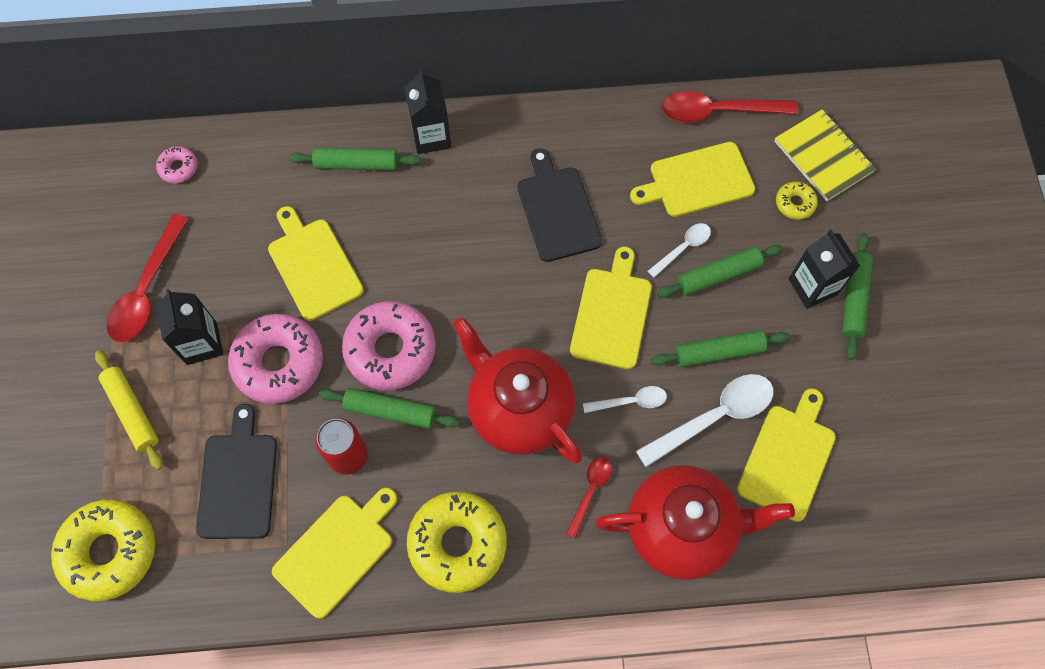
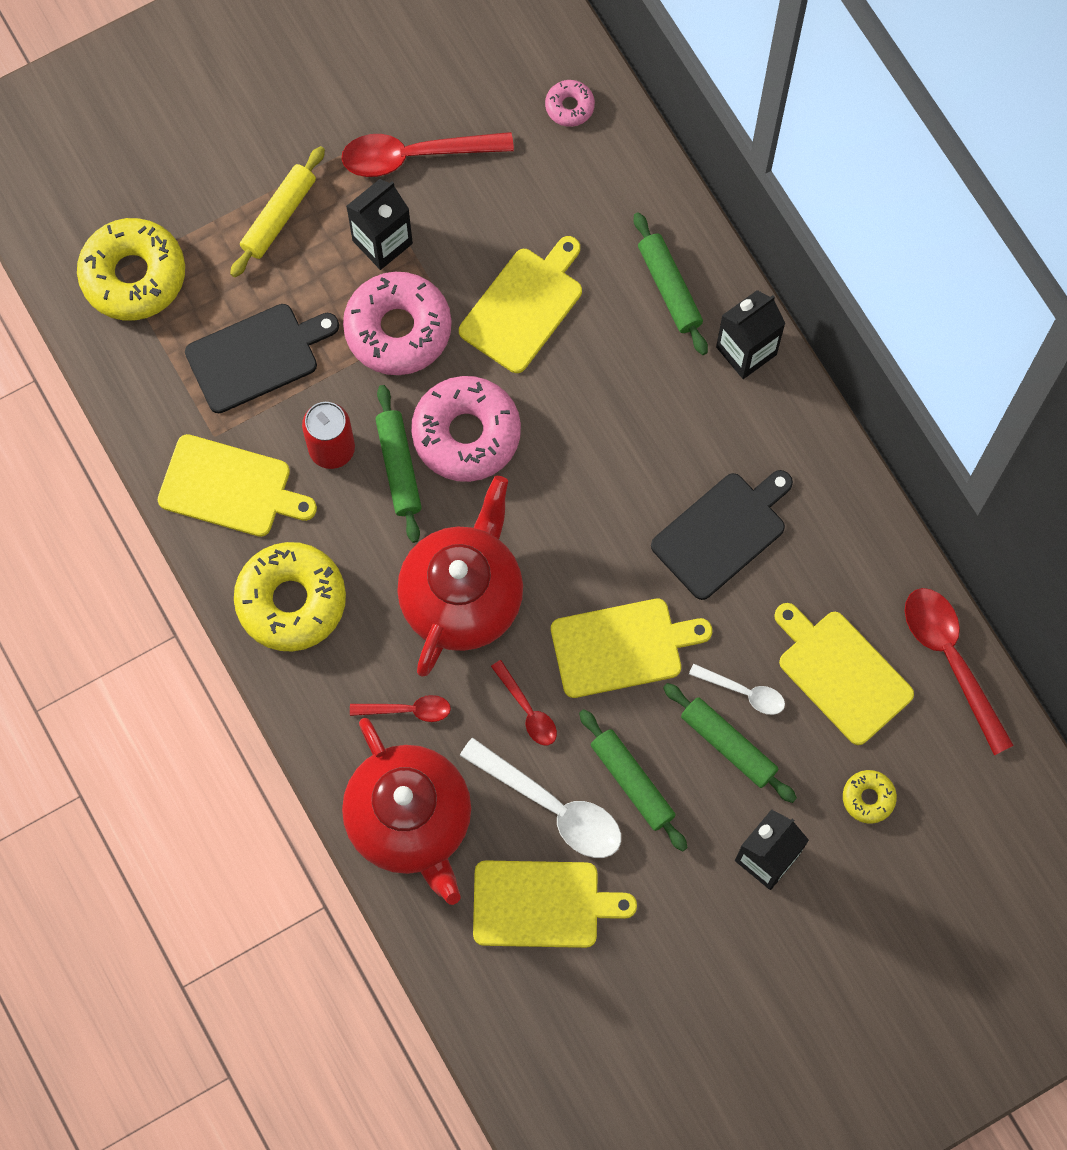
camera: 65 degrees right, 5 degrees up
white spoon [583,386,667,413] -> red spoon [491,660,557,745]
yellow notebook [774,109,876,201] -> none
green rolling pin [842,233,873,360] -> none

